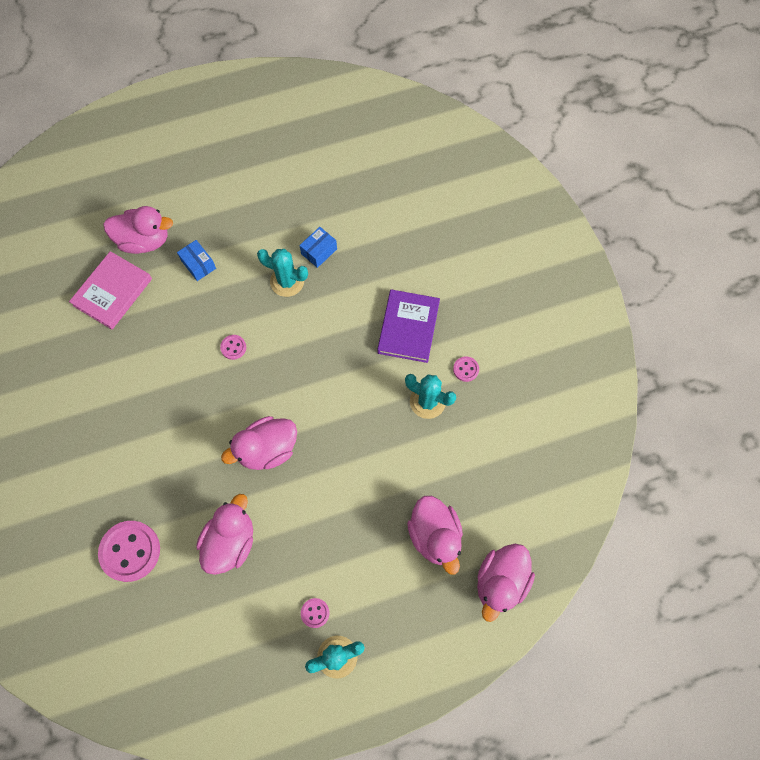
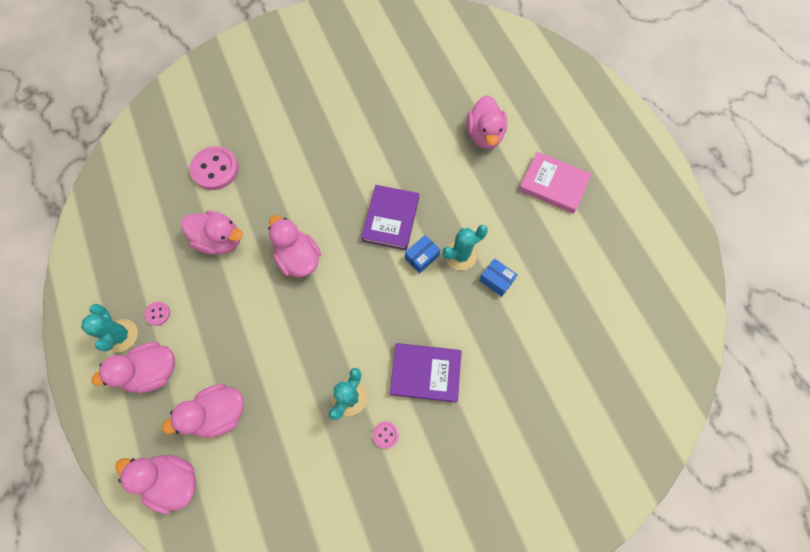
camera: 85 degrees right, 0 degrees up
pink book [69,251,152,329] -> pink book moved to [519,152,591,214]
blue box [177,240,216,281] -> blue box moved to [405,235,440,273]
pink button [220,335,246,360] -> purple book [361,185,419,250]
turquoise cactus [257,249,308,297] -> turquoise cactus turned 45 degrees clockwise [442,225,488,270]
none -> pink duck [91,342,175,393]

